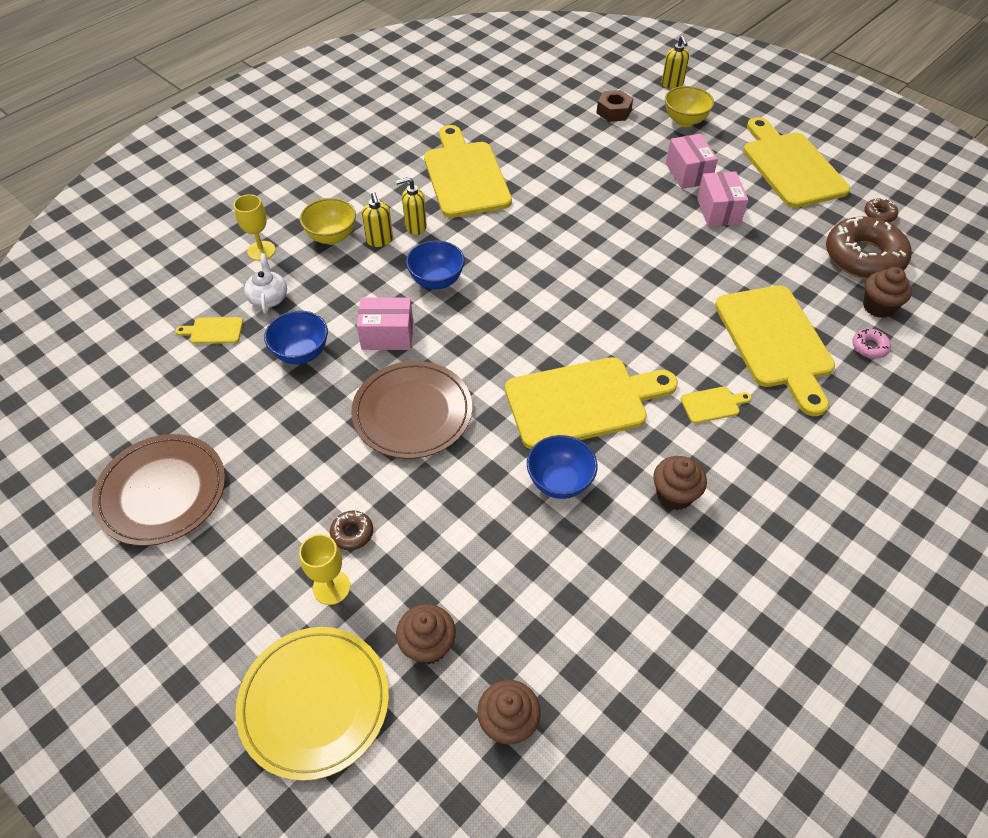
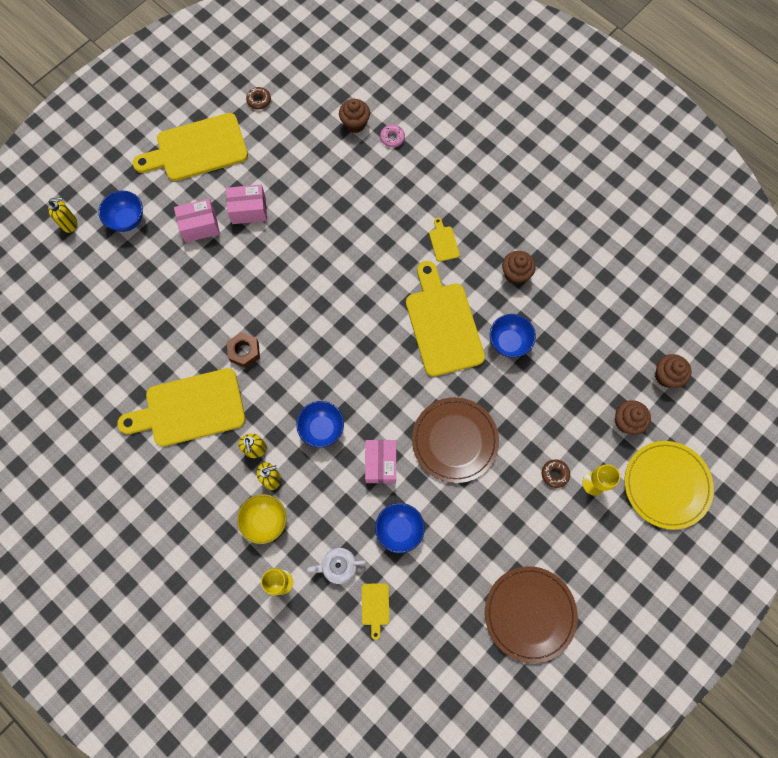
camera: 90 degrees left, 20 degrees up
brown nut [597,90,633,122] -> brown nut moved to [227,332,260,368]
yellow bowl [665,86,714,127] -> blue bowl [98,191,143,232]
yellow cutting board [715,285,835,416] -> none
brown donut [826,216,912,279] -> none

